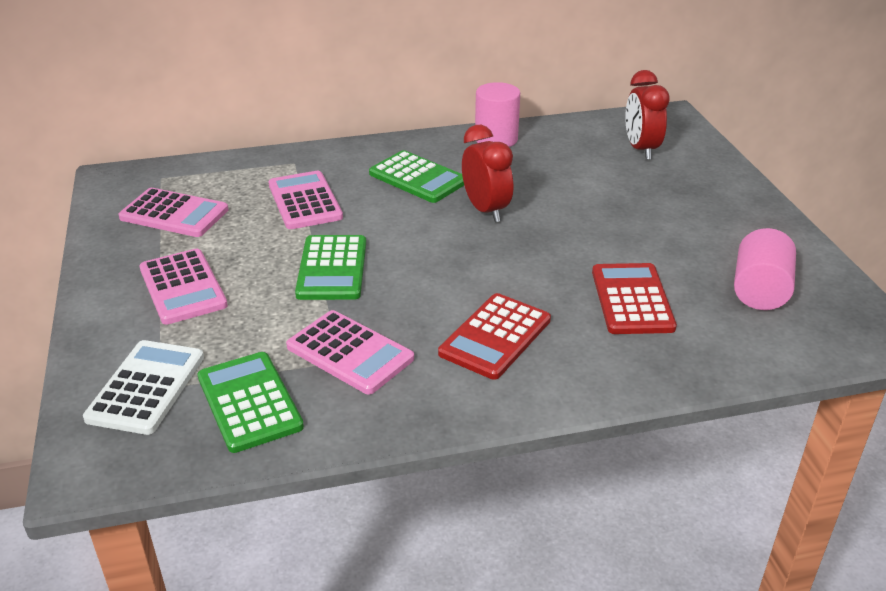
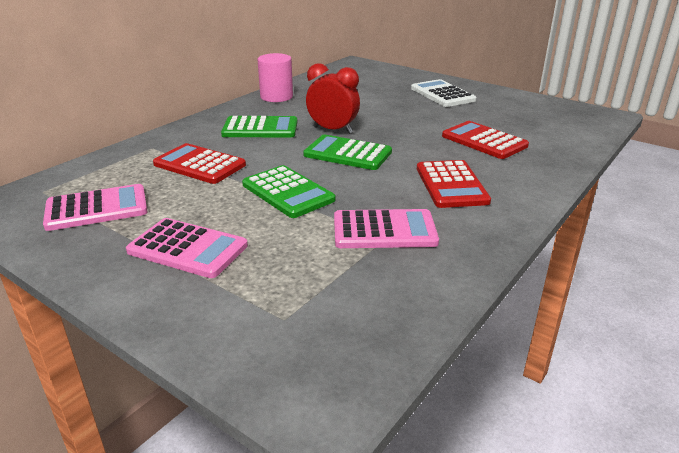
camera: 40 degrees left, 5 degrees down
white calculator [83,340,204,435] -> white calculator moved to [411,79,476,107]
green calculator [197,352,304,453] -> green calculator moved to [303,134,392,170]
pink calculator [269,171,343,229] -> red calculator [153,143,246,184]
red clock [625,70,670,160] -> none
pink cylinder [734,228,796,310] -> none

